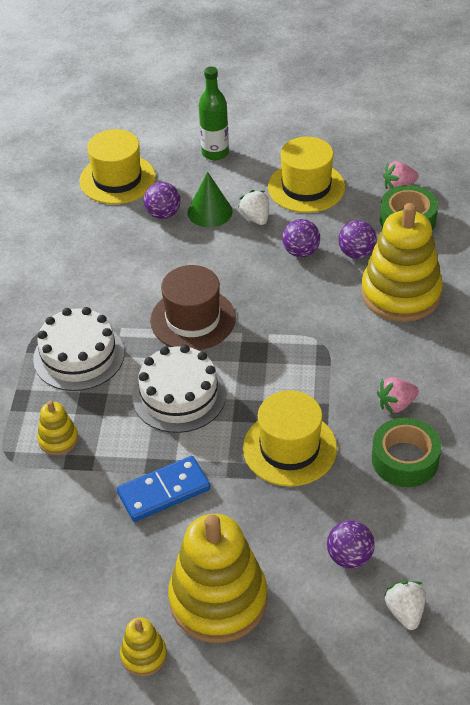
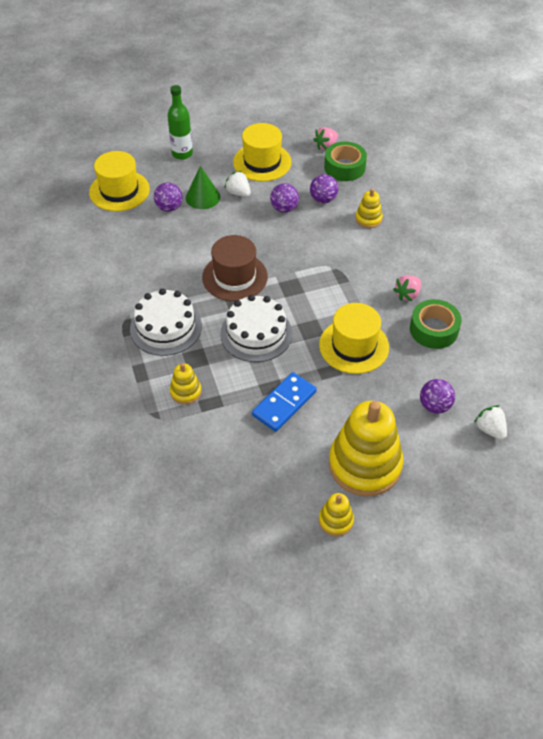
camera: 25 degrees left, 5 degrees up
yellow stacking toy [361,203,443,322] -> yellow stacking toy [355,188,383,228], size x0.46

